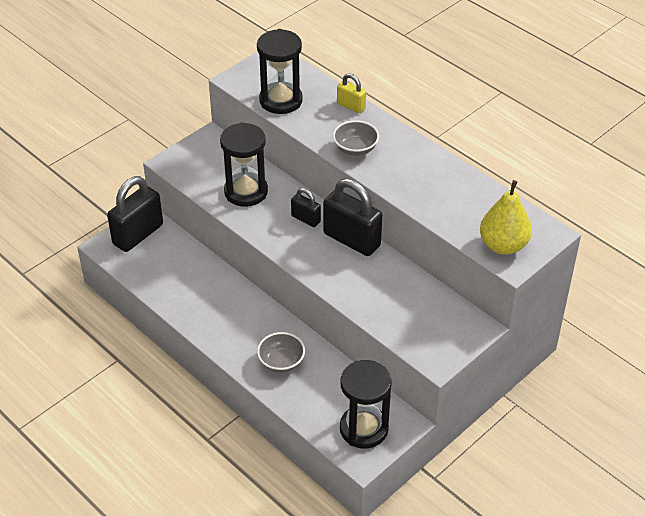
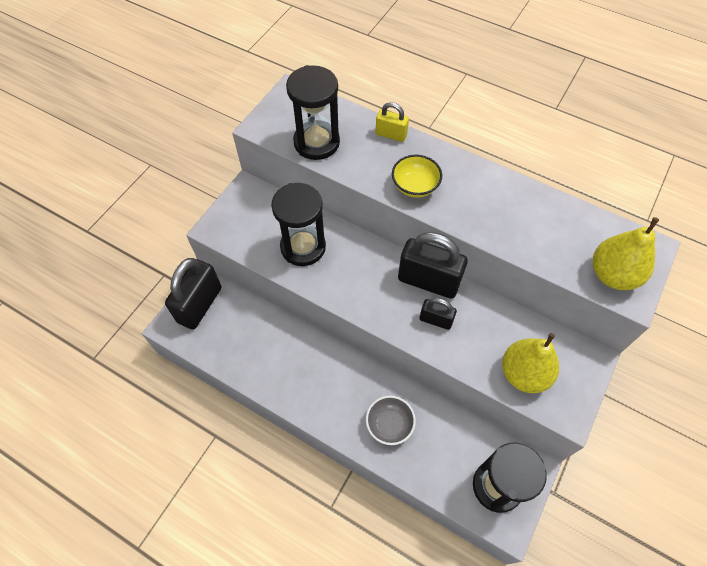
camera: 15 degrees left, 15 degrees up
black padlock [291,188,321,227] -> black padlock moved to [420,298,457,330]
grey bowl [333,120,379,156] -> yellow bowl [392,154,442,198]
none -> yellow pear [502,333,559,393]

